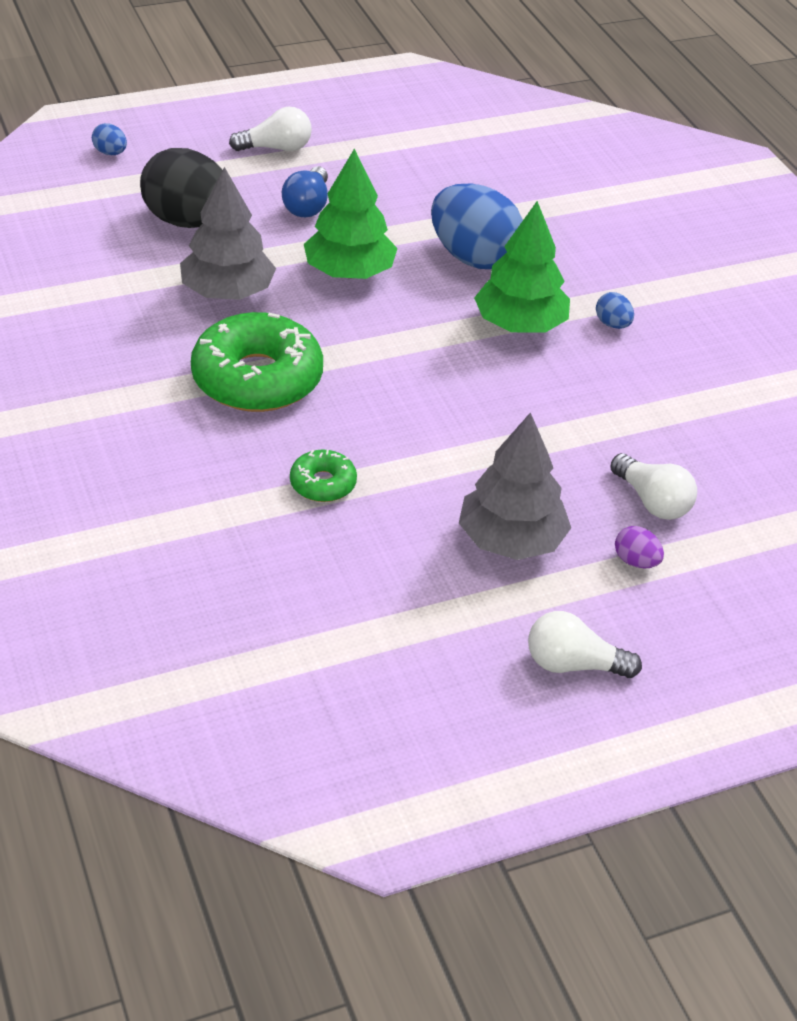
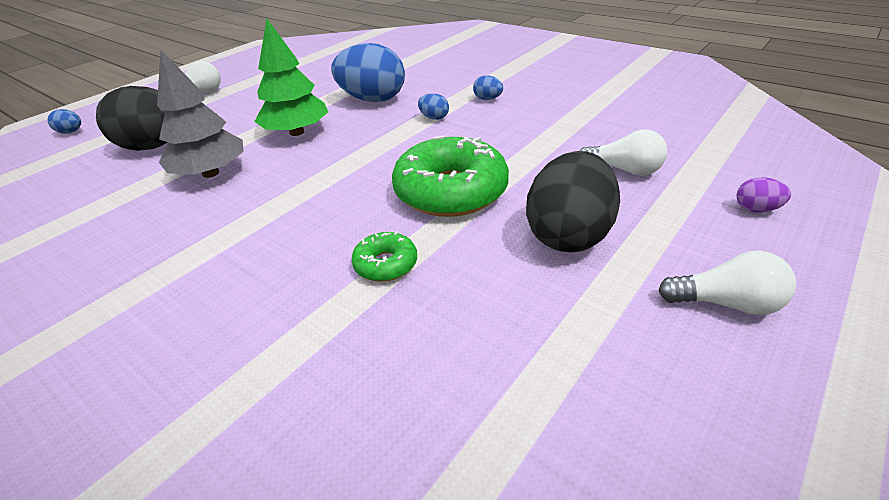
camera: 25 degrees left, 5 degrees down
green donut [191,312,323,412] -> green donut moved to [392,135,509,217]
blue light bulb [282,166,328,217] -> none
grey tree [459,412,571,560] -> black egg [526,151,620,252]
green tree [474,201,570,333] -> blue egg [418,93,449,120]
white light bulb [528,611,642,678] -> white light bulb turned 150 degrees counterclockwise [658,251,796,315]
purple egg [615,526,664,568] -> purple egg moved to [737,177,791,212]

